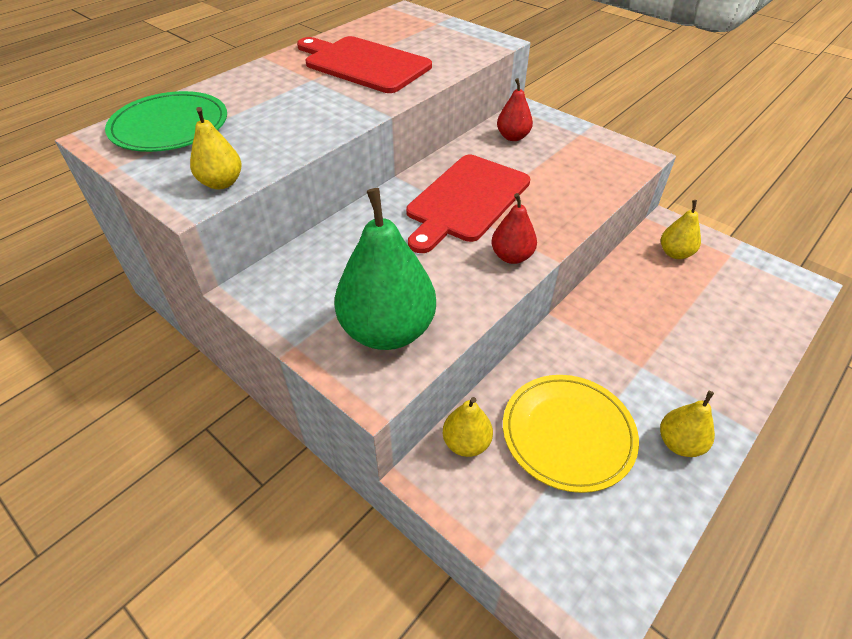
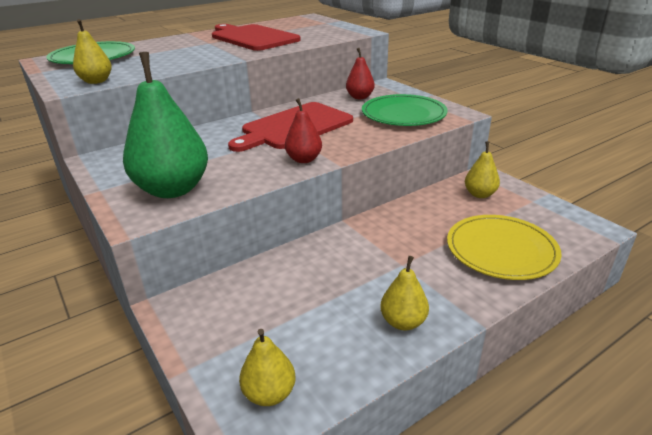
camera: 15 degrees right, 15 degrees down
yellow pear [443,397,493,457] -> yellow pear moved to [239,329,296,406]
yellow plate [503,375,639,493] -> yellow plate moved to [447,215,561,280]
none -> green plate [362,94,448,126]

